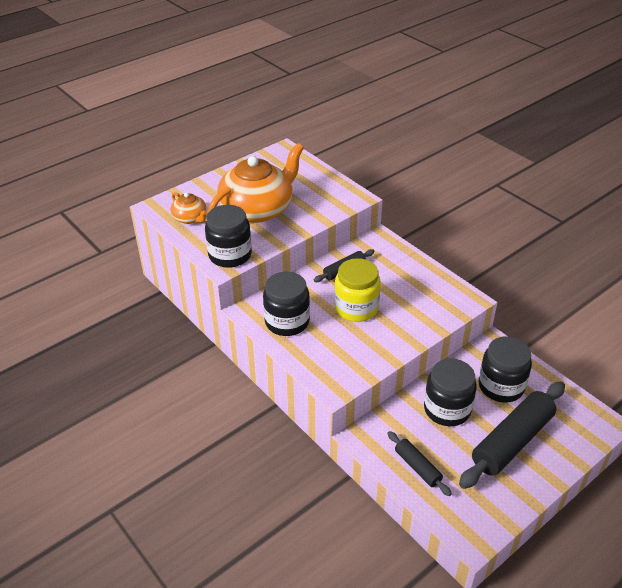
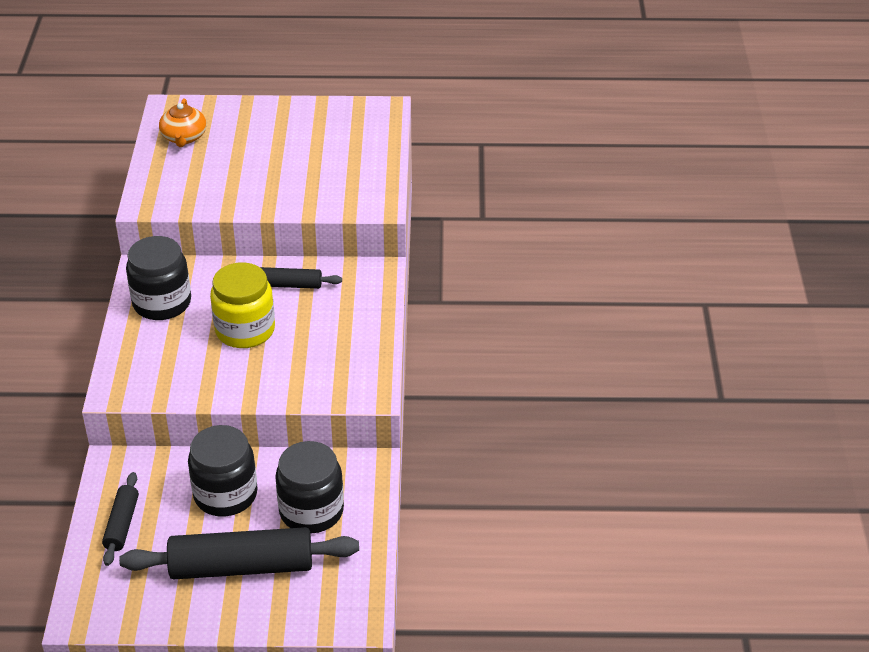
camera: 40 degrees right, 0 degrees up
black jar [205,205,252,268] -> none
orange teapot [208,143,304,223] -> none

